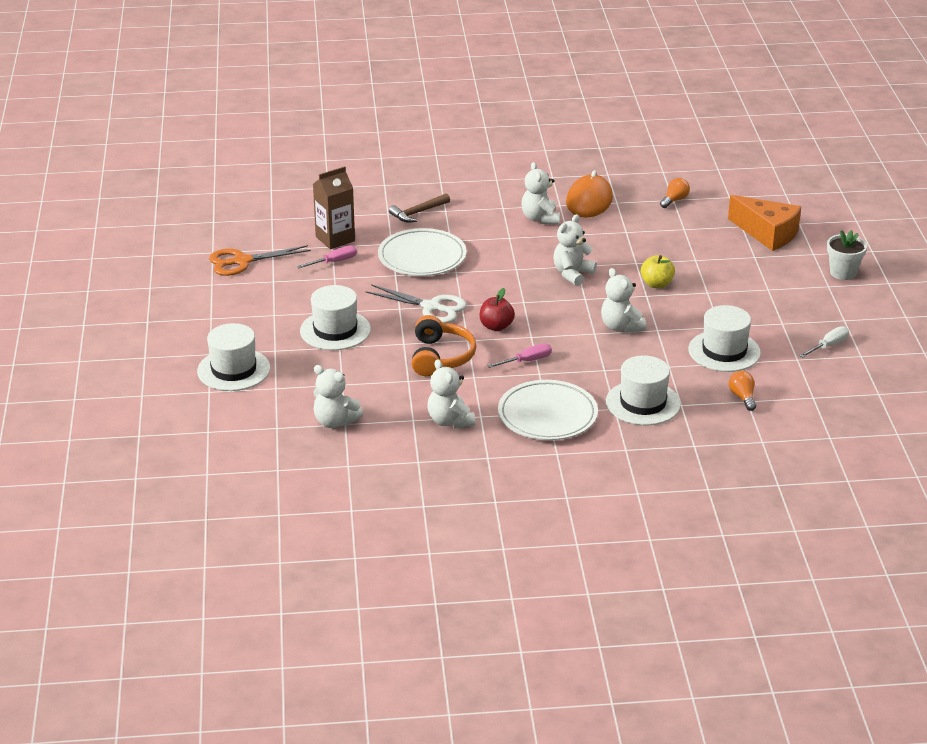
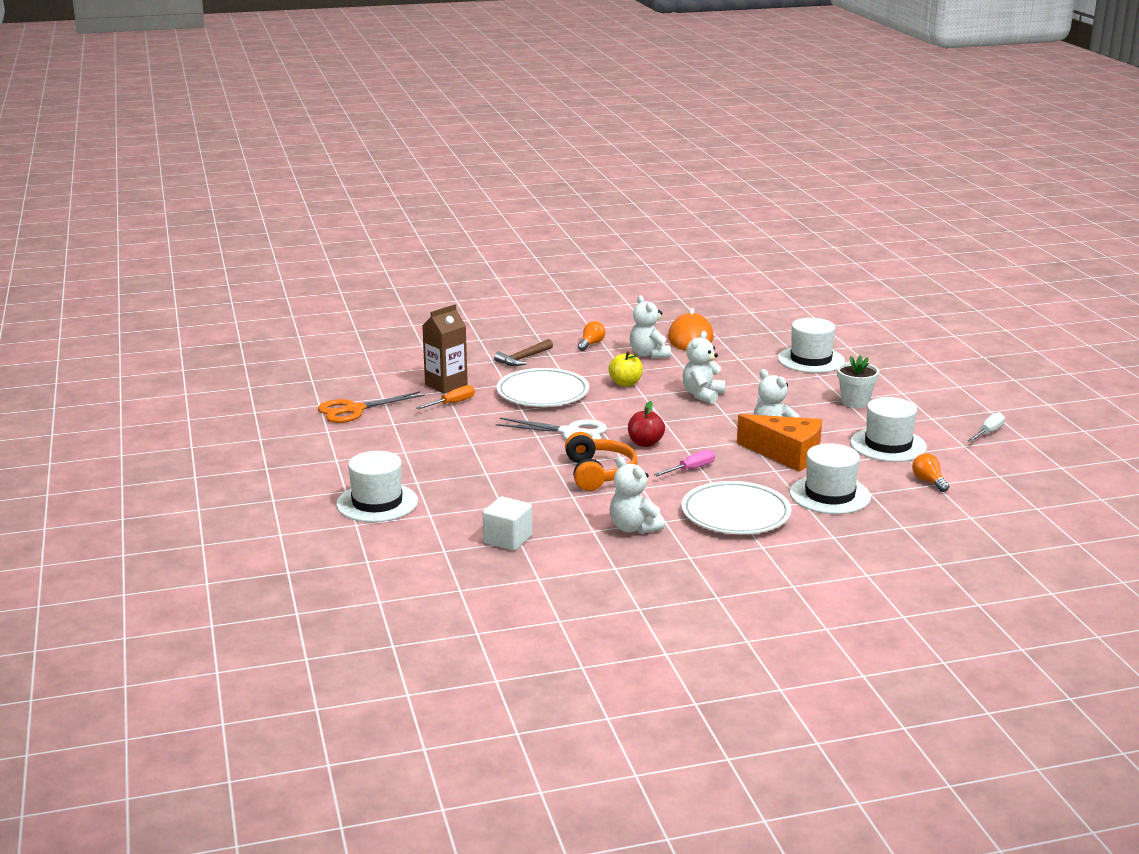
camera: 10 degrees left, 10 degrees down
pink screwdriver [297,245,357,269] -> orange screwdriver [416,385,475,410]
white hat [300,285,371,350] -> white hat moved to [778,318,845,373]
white teddy bear [313,365,363,428] -> white cube [483,496,532,551]
yellow apple [641,255,675,288] -> yellow apple moved to [609,351,643,387]
orange light bulb [660,178,690,208] -> orange light bulb moved to [578,321,606,351]
orange cheese [728,195,801,251] -> orange cheese moved to [737,414,822,472]
white flower pot [827,230,867,280] -> white flower pot moved to [837,355,879,408]

